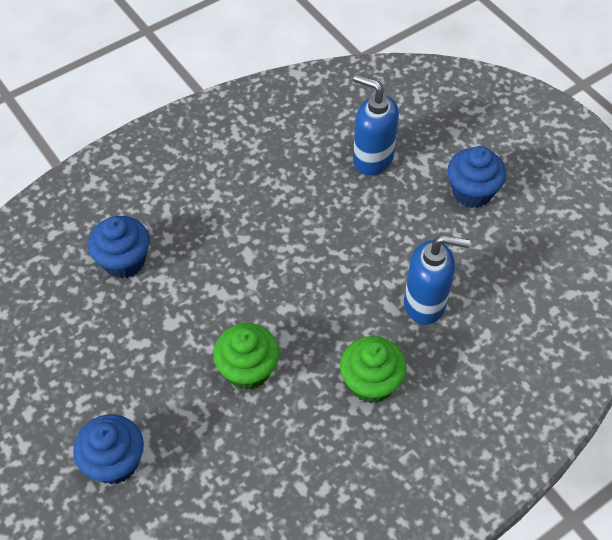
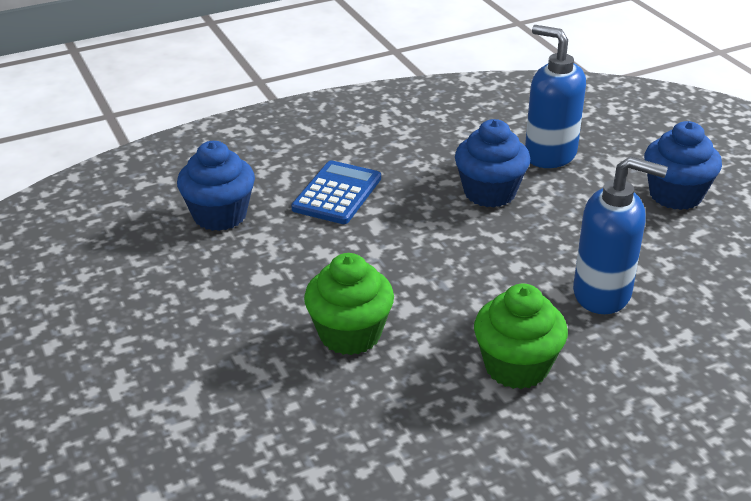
camera: 10 degrees right, 20 degrees down
blue cupcake [73,414,144,484] -> blue cupcake moved to [455,119,530,208]
none -> blue calculator [291,160,381,224]

